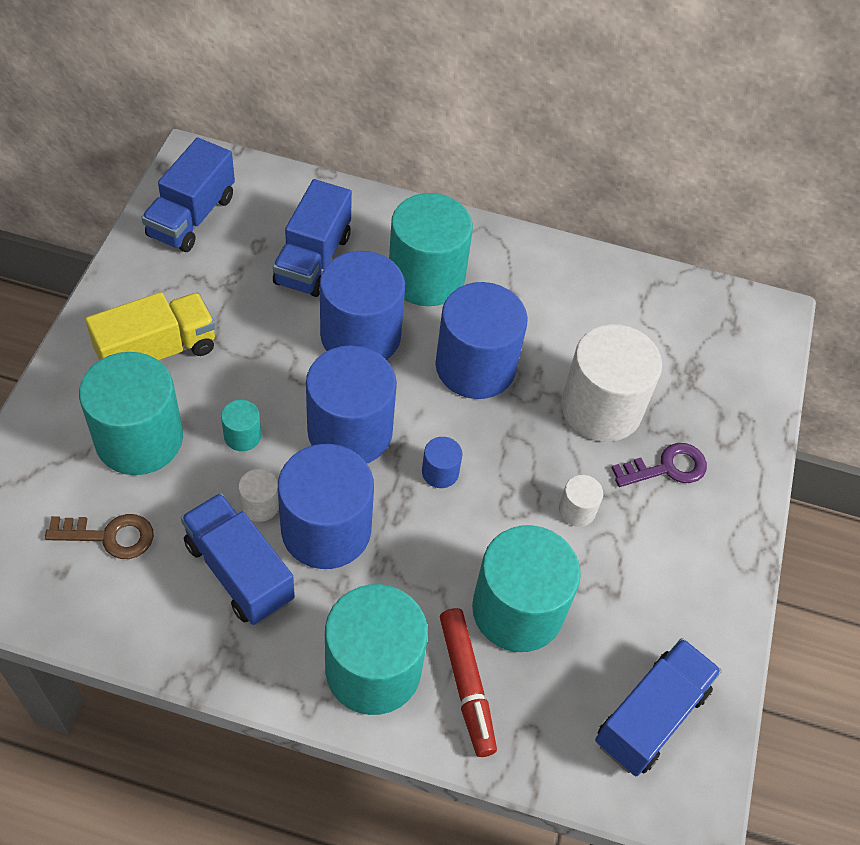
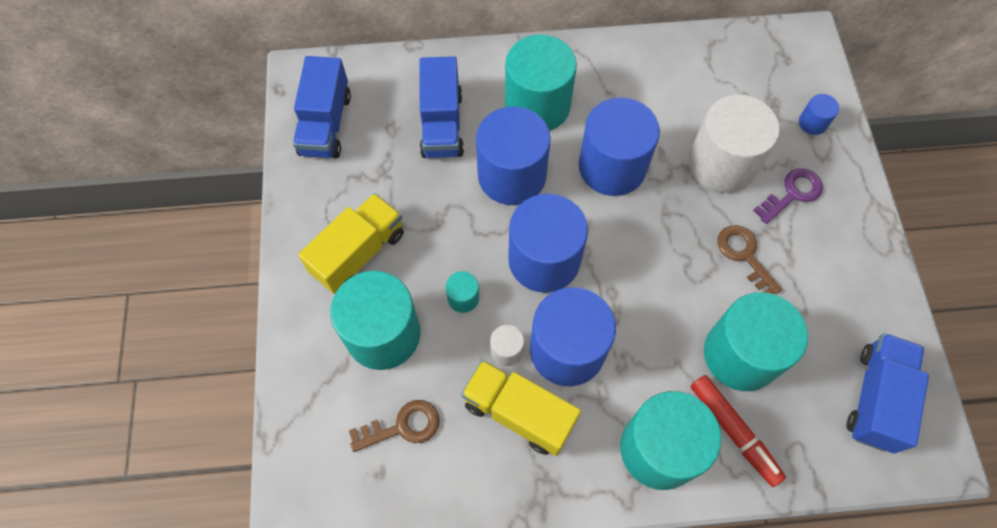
camera: 15 degrees left, 10 degrees up
blue truck [181,493,295,625] -> yellow truck [461,360,581,456]
blue cylinder [422,437,462,488] -> blue cylinder moved to [799,94,839,135]
white cylinder [559,475,603,527] -> brown key [718,225,782,294]

